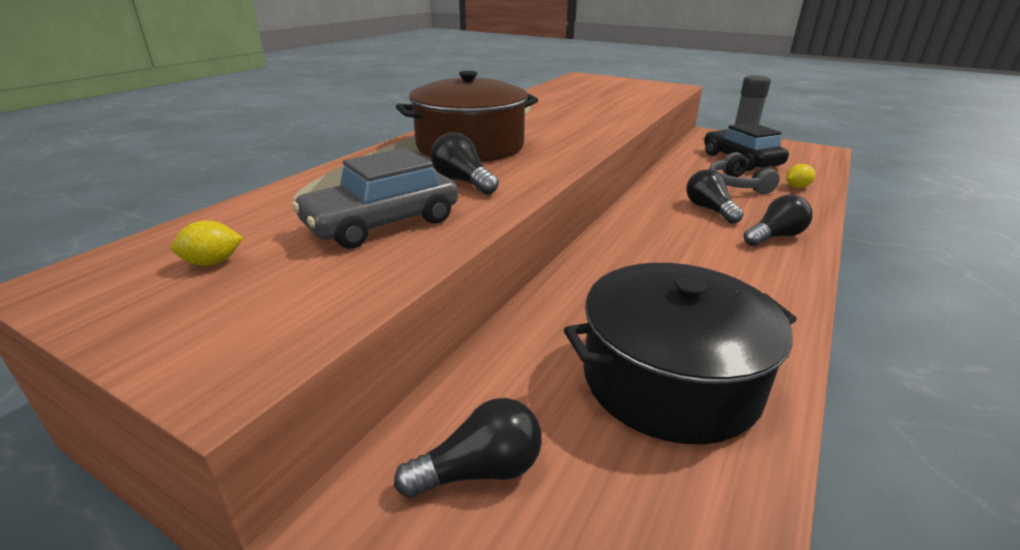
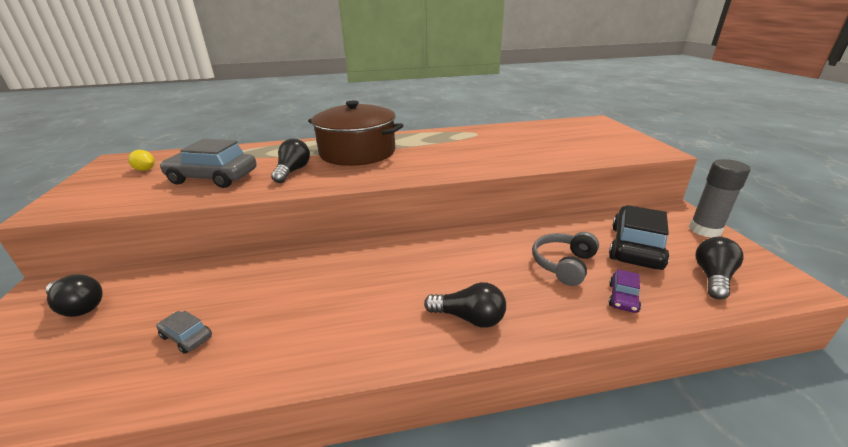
camera: 50 degrees right, 0 degrees up
black pot [564,263,797,444] -> grey car [156,311,212,354]
black light bulb [686,169,744,224] -> black light bulb moved to [695,237,744,300]
yellow lemon [786,164,815,188] -> purple car [609,269,641,313]

